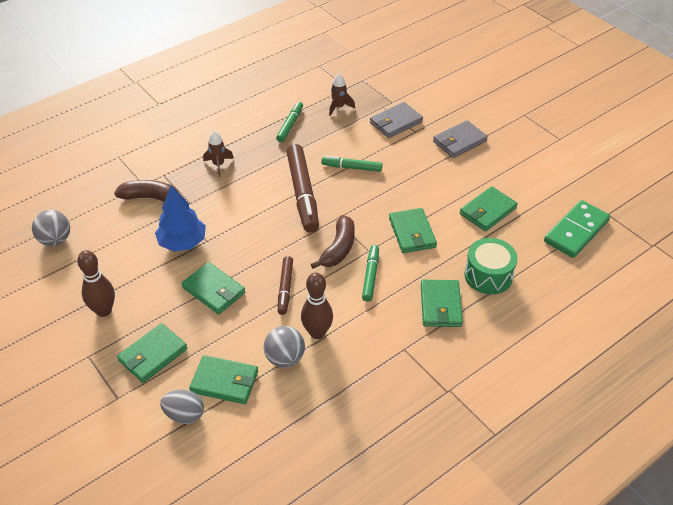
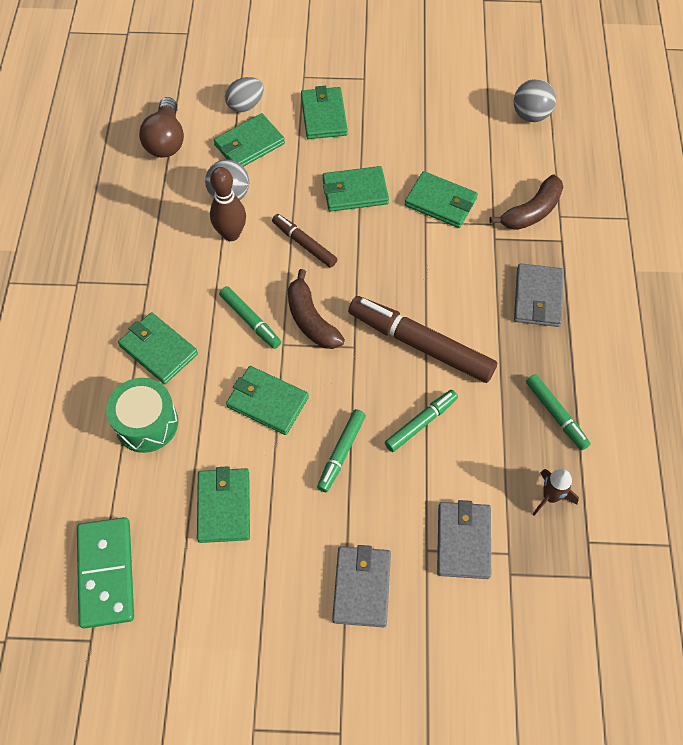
camera: 130 degrees right, 15 degrees up
brown bowling pin [77,250,115,317] -> none
blue tree [155,185,206,252] -> green wallet [405,171,478,228]
brown rocket [203,131,234,177] -> grey wallet [514,263,564,327]
none -> brown light bulb [139,97,184,158]
none -> green marker [317,409,366,492]

